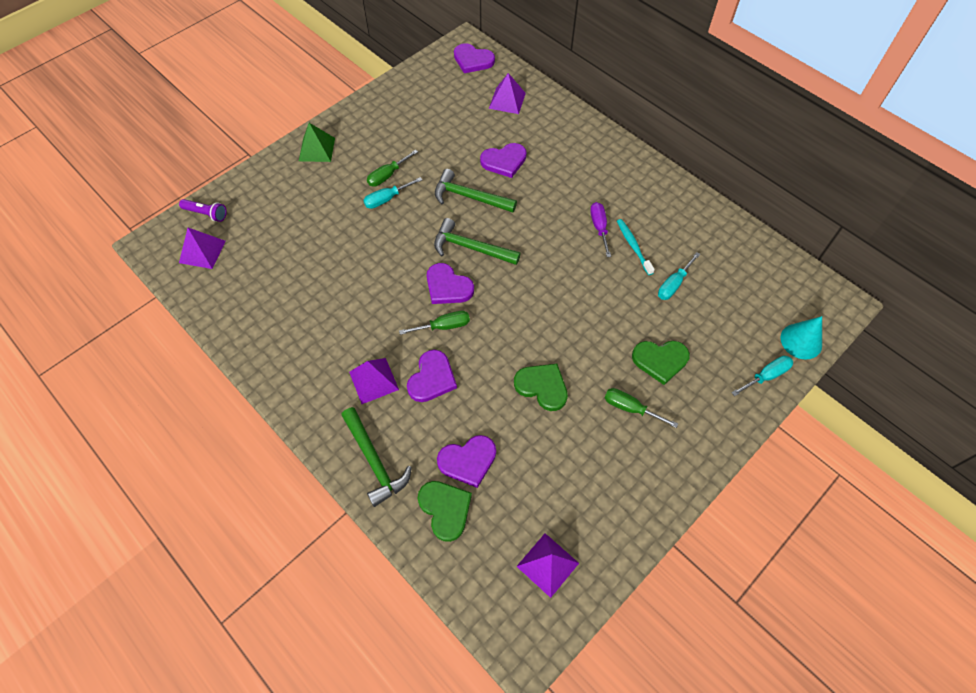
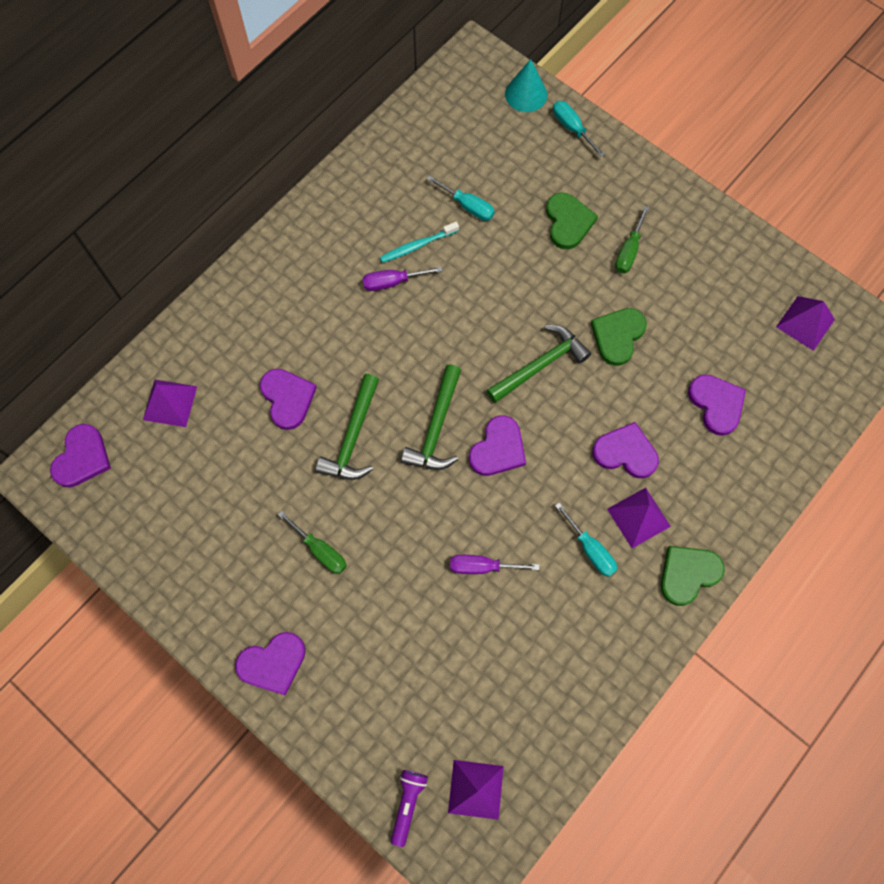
camera: 95 degrees left, 10 degrees up
green pyramid [299,123,335,162] -> purple heart [235,632,306,696]
green hammer [341,407,412,507] -> green hammer moved to [486,325,591,403]
turquoise screwdriver [363,177,422,209] -> turquoise screwdriver moved to [555,502,617,577]
green screwdriver [399,311,470,335] -> none
green heart [417,481,472,542] -> green heart moved to [661,546,725,606]
none -> purple screwdriver [450,555,539,574]

